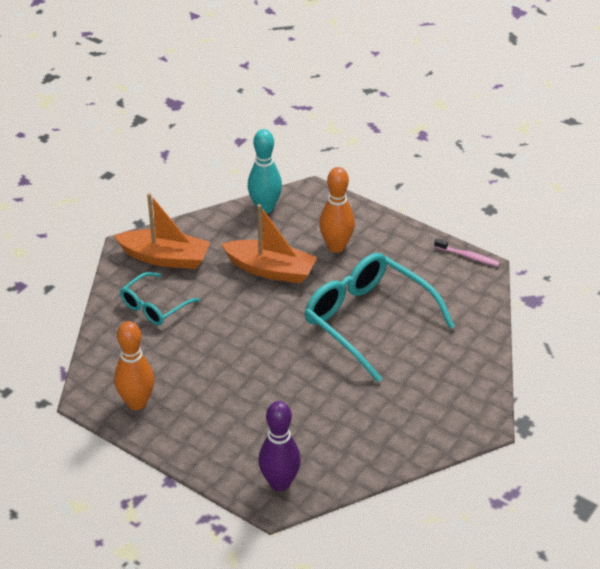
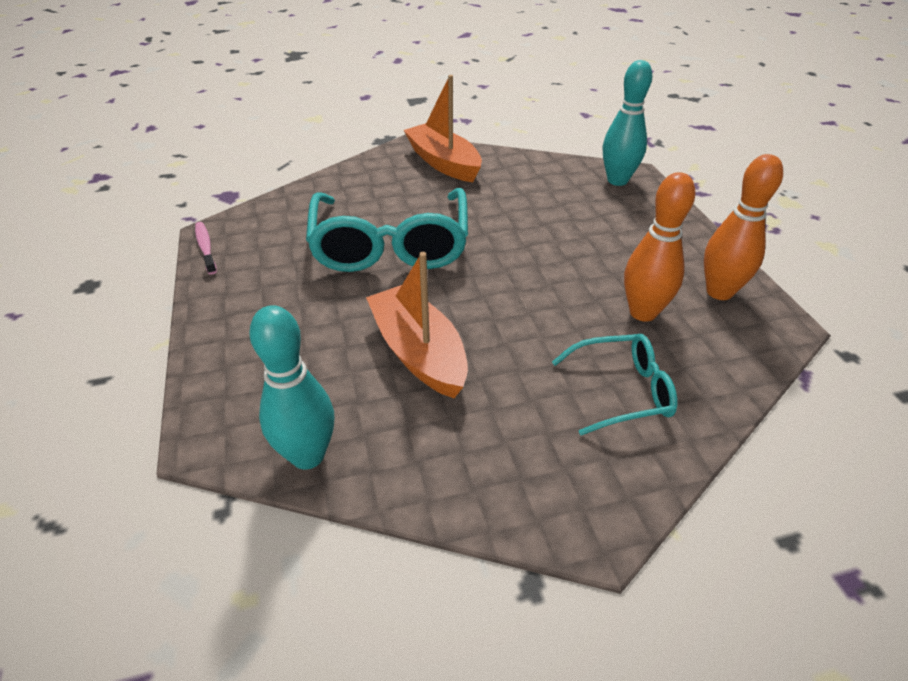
camera: 140 degrees left, 0 degrees up
orange boat [114,193,210,269] -> orange boat moved to [404,75,482,182]
purple bowling pin [258,401,301,491] -> turquoise bowling pin [603,60,652,186]
orange bowling pin [319,167,355,253] -> orange bowling pin moved to [624,172,696,322]

